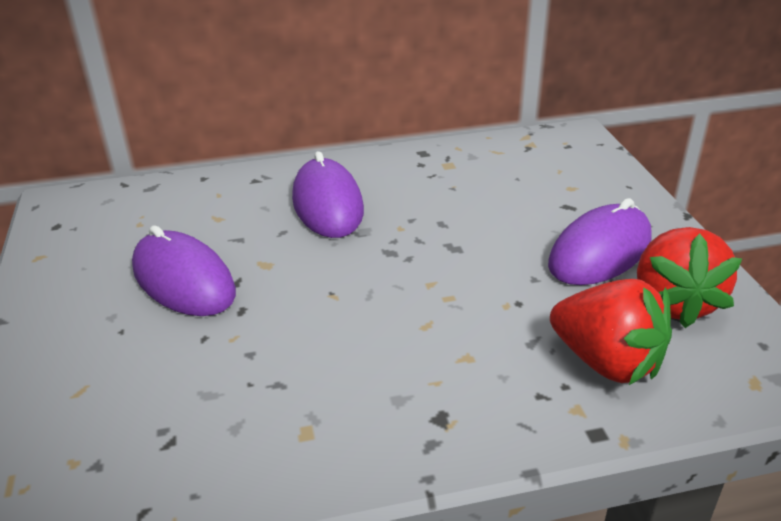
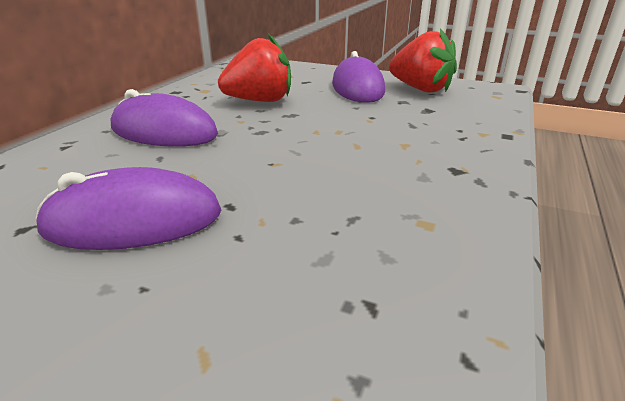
camera: 55 degrees left, 5 degrees down
red strawberry [550,279,672,385] -> red strawberry moved to [218,34,291,102]

